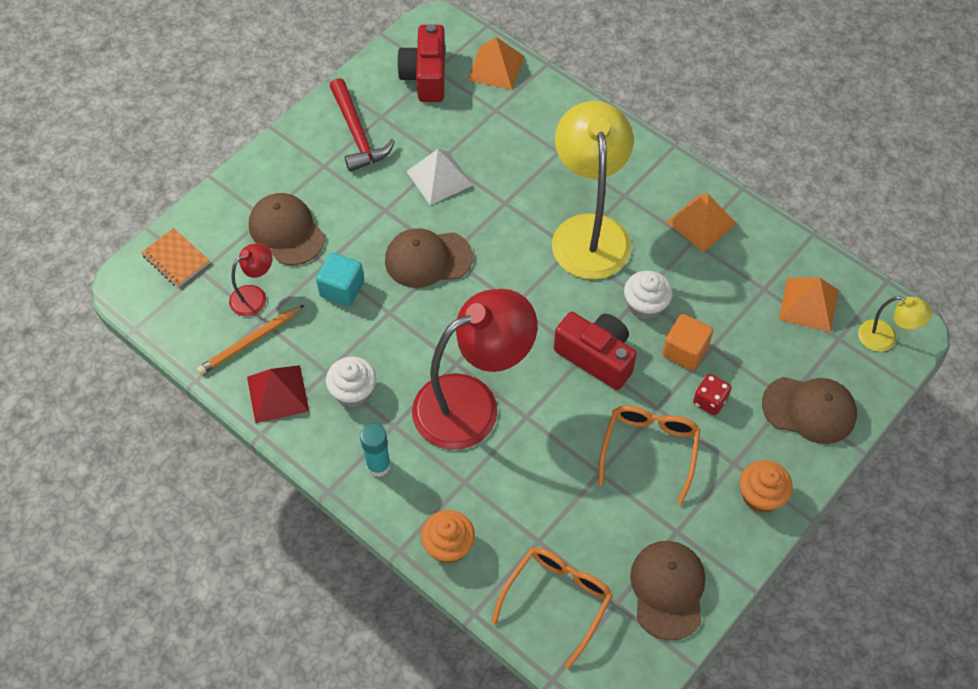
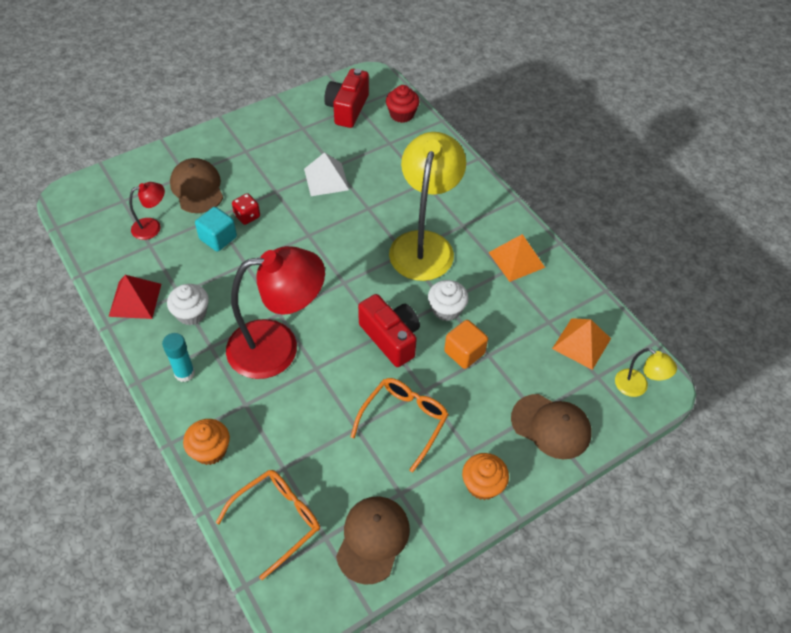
camera: 15 degrees right, 5 degrees down
orange notebook [141,228,210,287] -> none
orange pencil [197,305,304,375] -> none
red hammer [330,78,395,172] -> none
brown cap [385,228,473,288] -> none
orange pyramid [468,37,524,90] -> red cupcake [386,85,419,123]
red dice [693,374,731,415] -> red dice moved to [232,193,260,225]

